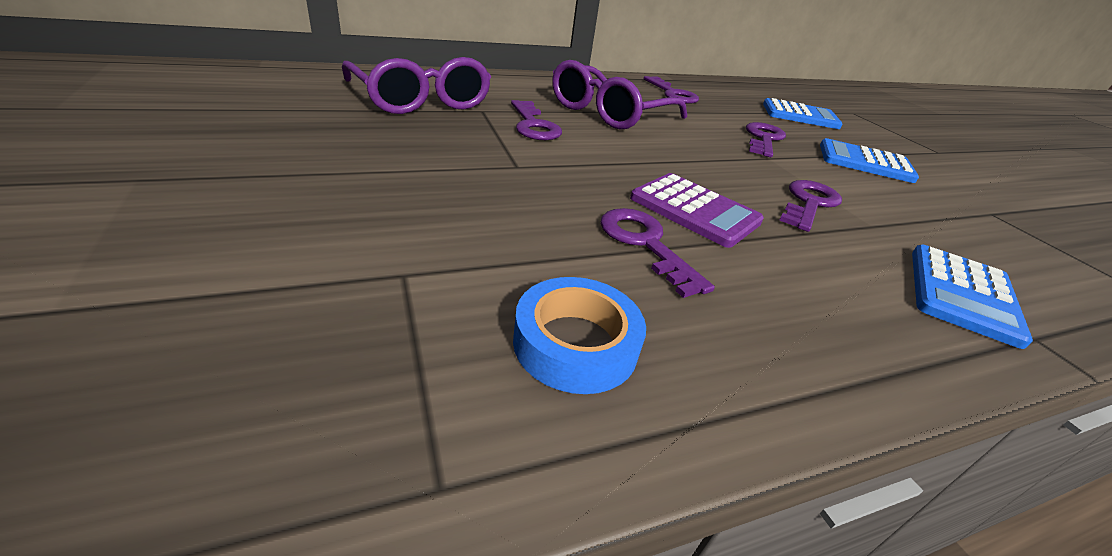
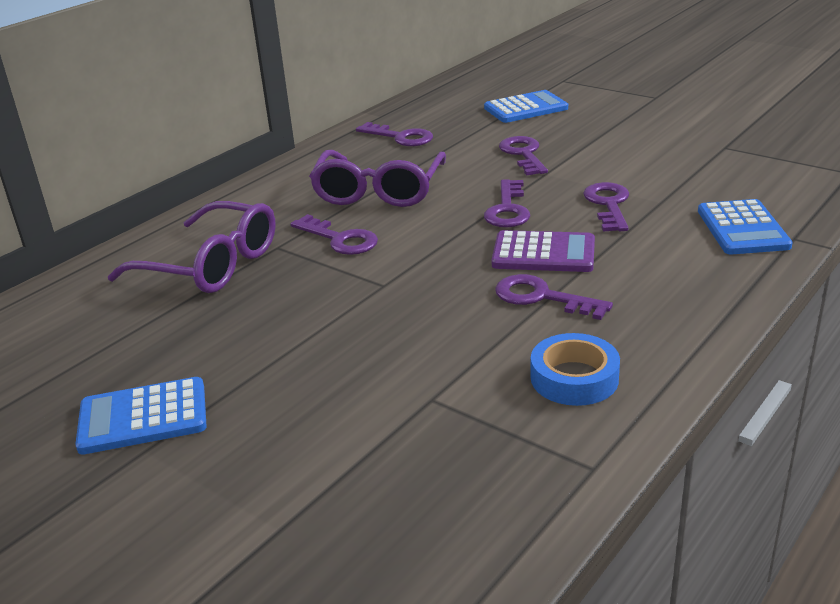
camera: 25 degrees left, 5 degrees down
blue calculator [820,138,919,183] -> blue calculator moved to [75,377,207,455]
none -> purple key [484,179,530,227]

